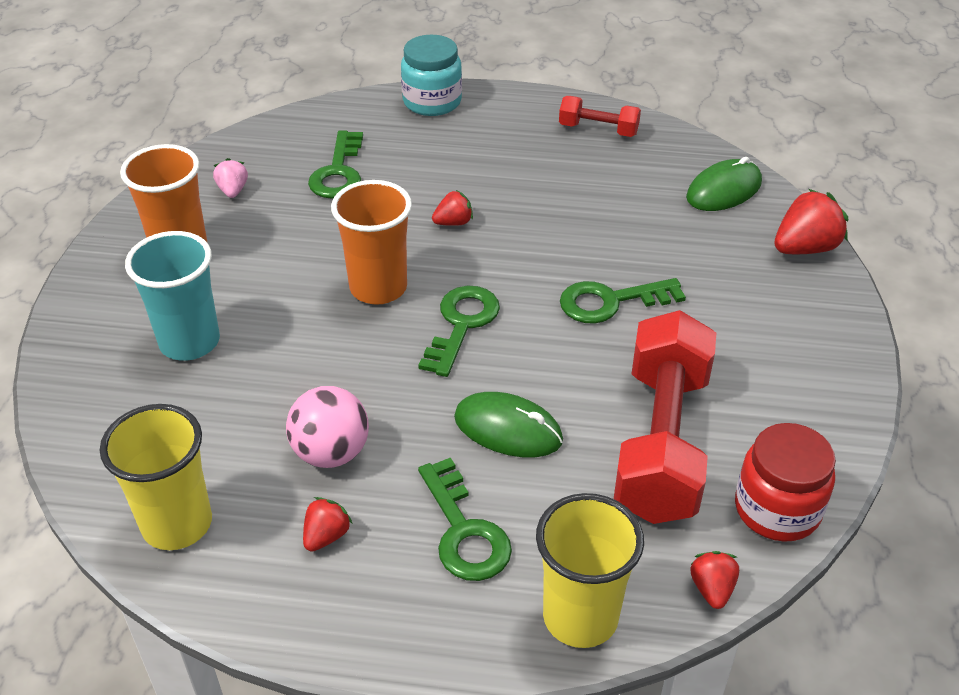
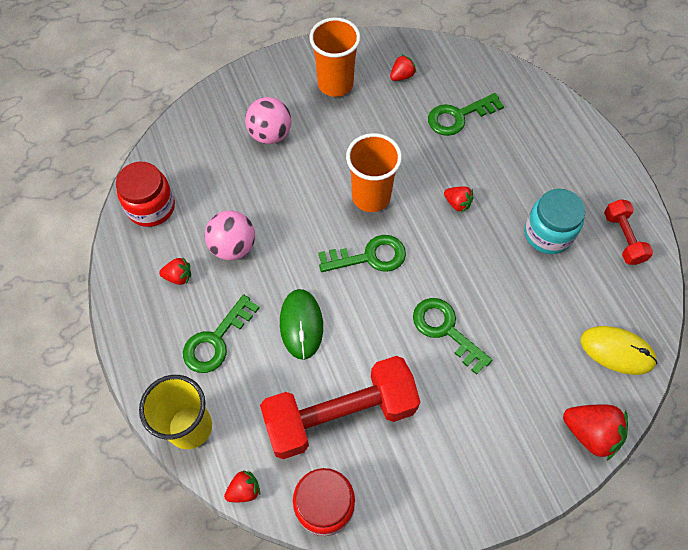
camera: 60 degrees right, 20 degrees up
yellow cup [100,404,212,550] -> red jar [116,162,175,227]
turquoise cup [125,231,220,361] -> pink ball [245,97,292,144]
pink strawberry [213,158,248,198] -> red strawberry [390,54,416,81]
turquoise jar [401,35,462,116] -> turquoise jar moved to [525,189,585,254]
green mouse [686,157,762,211] -> yellow mouse [581,326,657,375]

